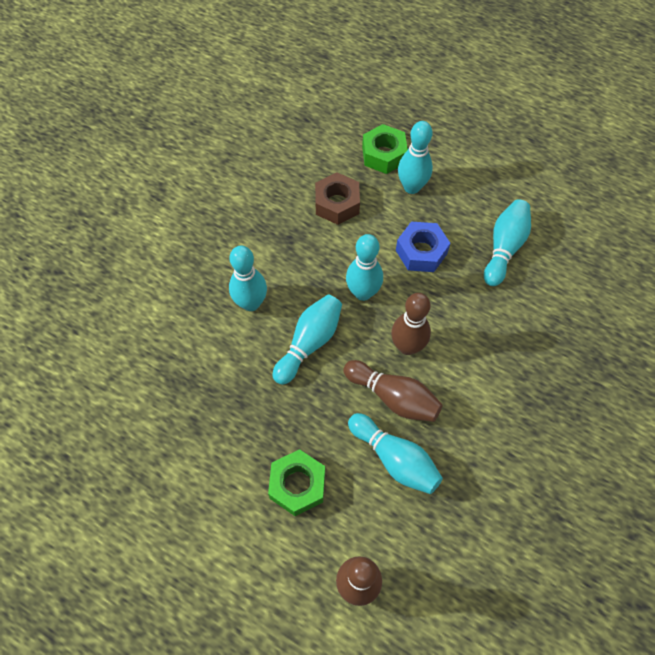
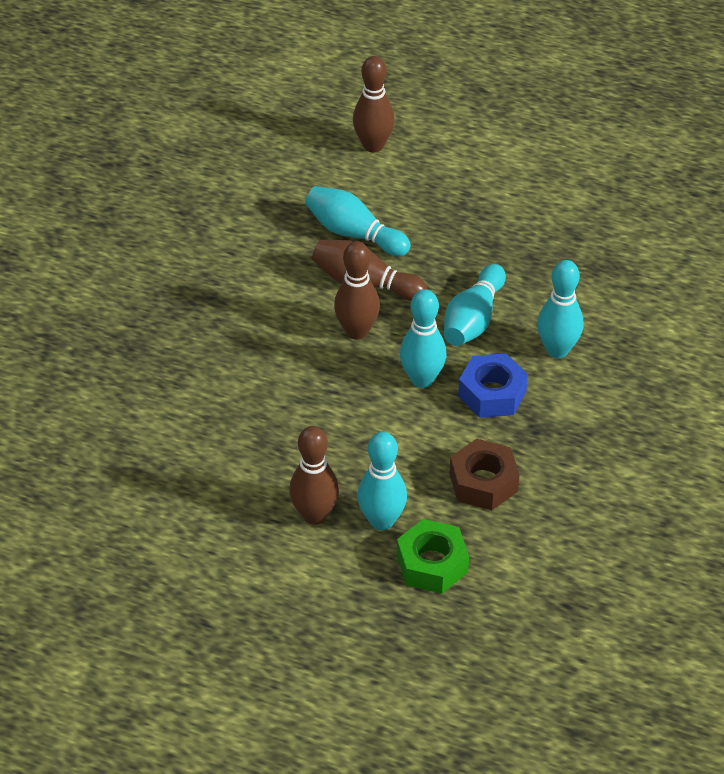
camera: 170 degrees right, 15 degrees down
green nut [268,449,325,516] -> none
blue nut [396,222,450,272] -> blue nut moved to [458,353,528,418]
turquoise bowling pin [484,199,531,286] -> none
none -> brown bowling pin [289,426,339,525]

